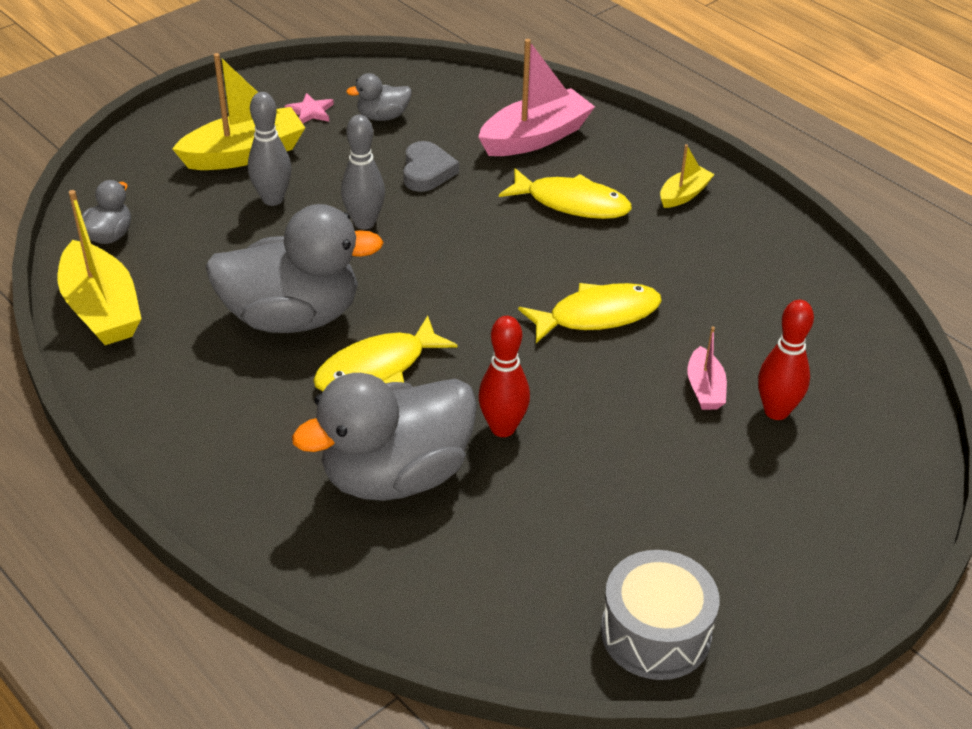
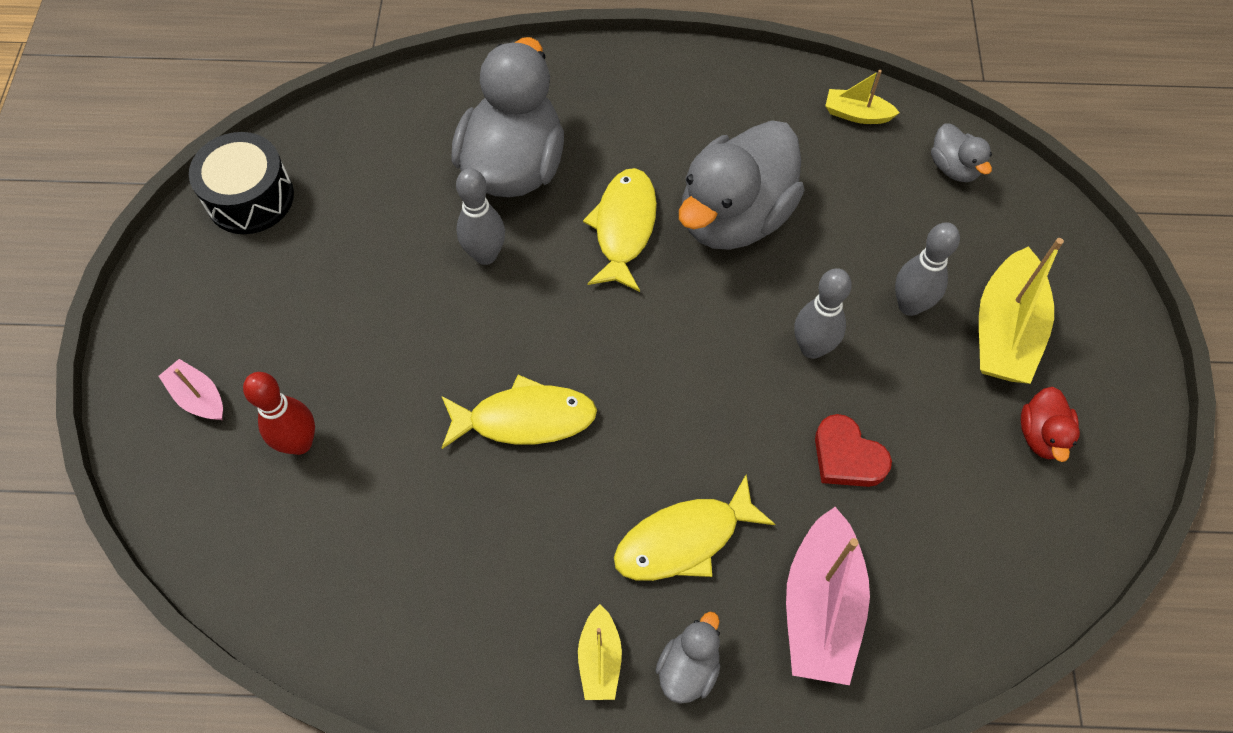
camera: 135 degrees right, 20 degrees up
yellow boat [58,190,141,345] -> yellow boat [825,70,900,124], size x0.53
pink star [285,93,334,123] -> red duck [1021,387,1080,462]
grey duck [346,73,412,121] -> grey duck moved to [656,612,720,704]
grey heart [403,141,459,192] -> red heart [815,414,892,487]
red bowling pin [478,316,530,437] -> grey bowling pin [456,168,505,265]
yellow fish [518,283,662,343] -> yellow fish turned 120 degrees counterclockwise [442,375,597,449]
grey drum [601,550,719,680] -> black drum [189,132,294,234]
pink boat [687,326,727,410] -> pink boat moved to [159,359,223,420]

